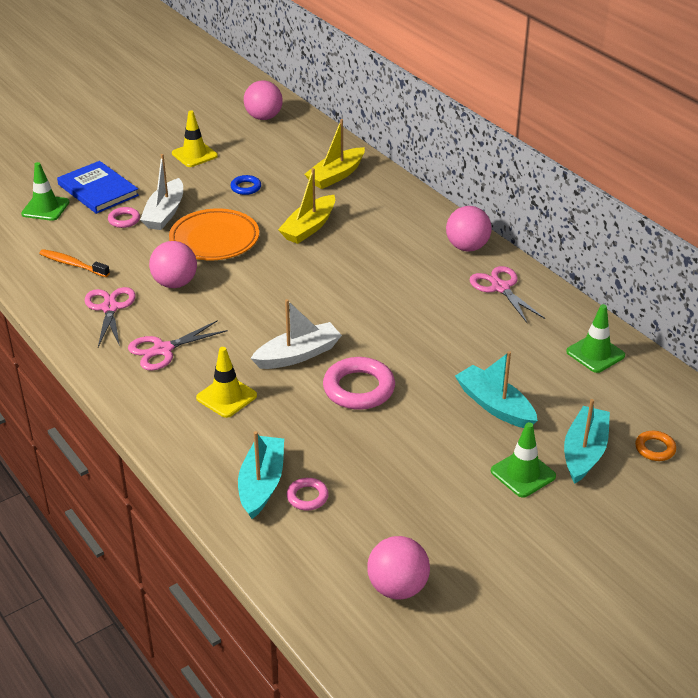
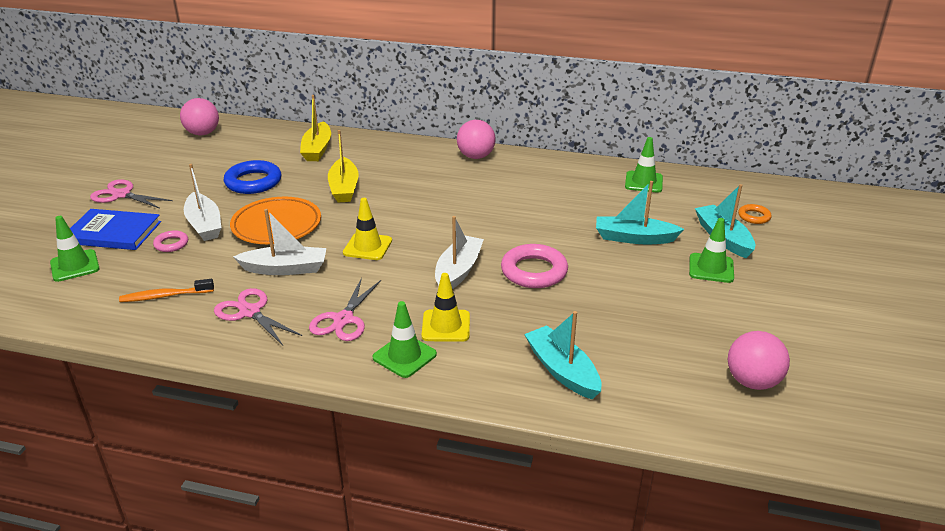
camera: 40 degrees left, 5 degrees down
pink ball [149,241,197,288] -> white boat [233,209,326,275]
yellow traffic cone [172,110,218,167] -> yellow traffic cone moved to [343,198,392,260]
blue ring [230,175,261,195] -> blue ring [224,160,281,194], size x1.89
pink ring [287,478,329,511] -> none
pink scissors [470,266,545,324] -> pink scissors moved to [90,179,173,209]
none -> green traffic cone [373,301,437,378]

